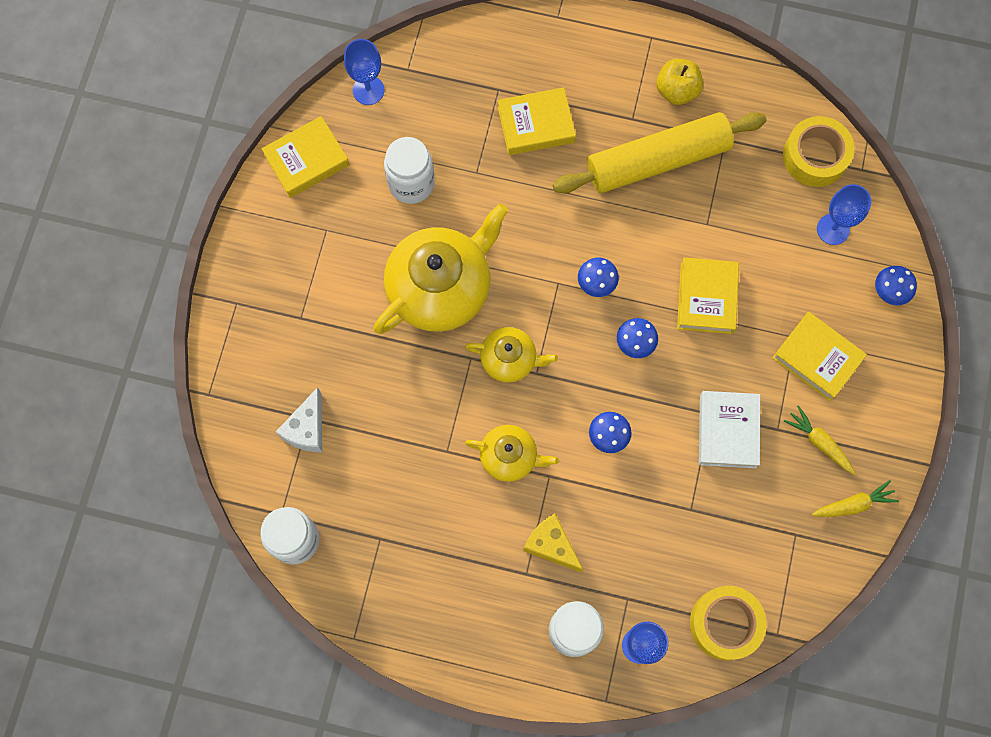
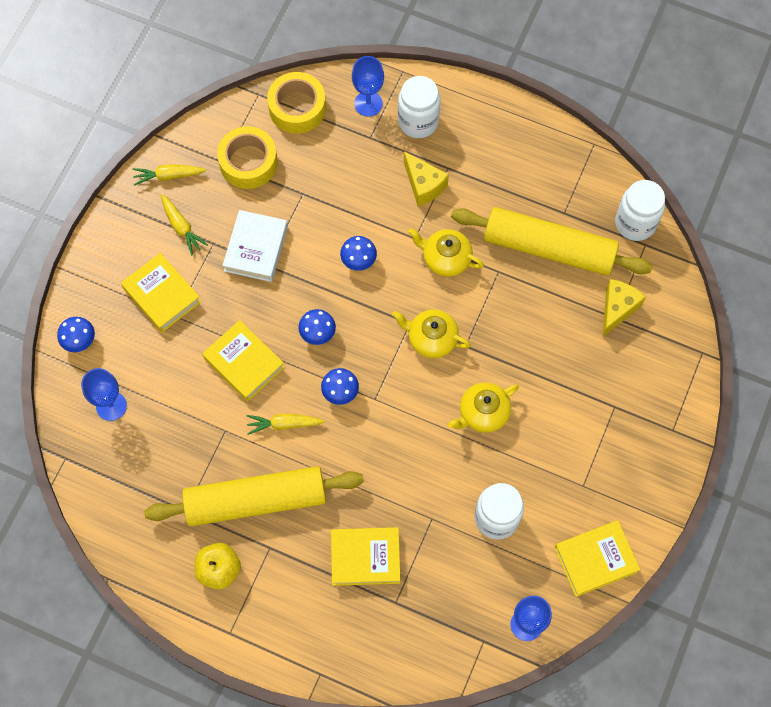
camera: 170 degrees left, 5 degrees down
white cheese [276,387,322,452] -> yellow cheese [602,279,646,337]
yellow teapot [374,203,508,334] -> yellow teapot [448,382,519,433], size x0.53
yellow book [677,257,739,334] -> yellow book turned 60 degrees counterclockwise [202,320,285,402]
yellow tape [783,116,854,187] -> yellow tape moved to [217,126,278,189]
none -> yellow carrot [247,414,325,435]
none -> yellow rolling pin [451,207,653,276]

